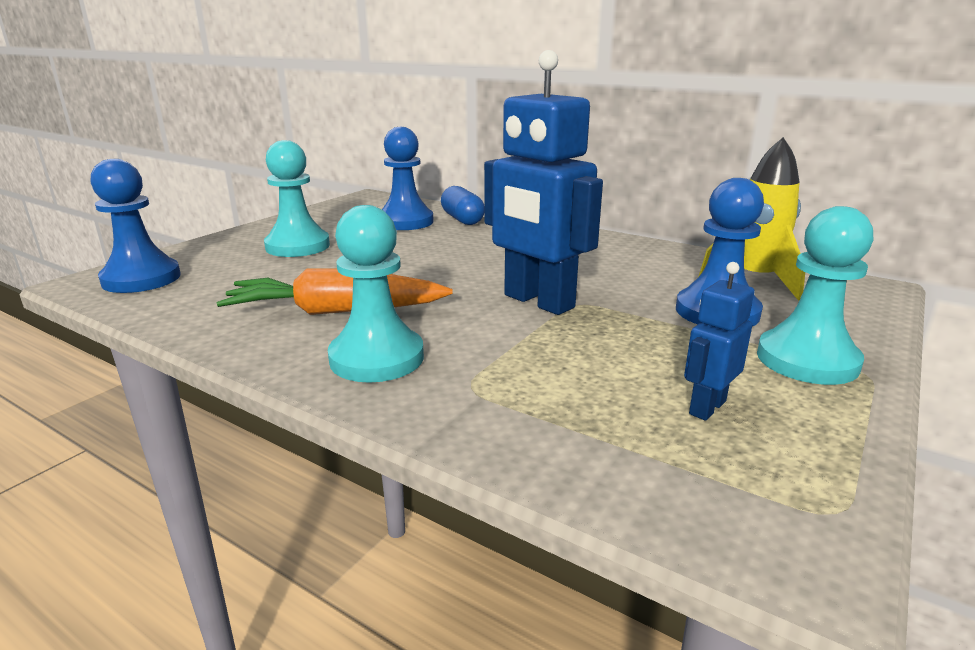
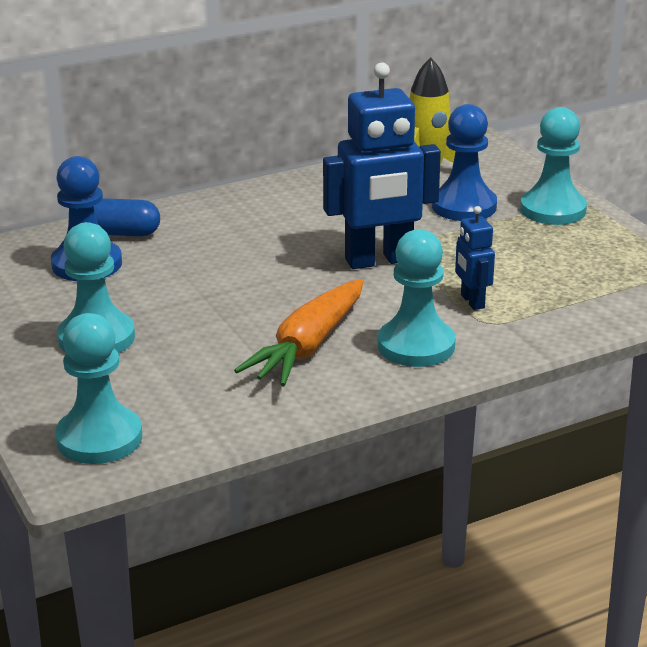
camera: 60 degrees left, 5 degrees up
blue pawn [91,159,181,293] -> turquoise pawn [55,313,142,464]
blue robot [684,262,755,421] -> blue robot moved to [455,206,495,310]

